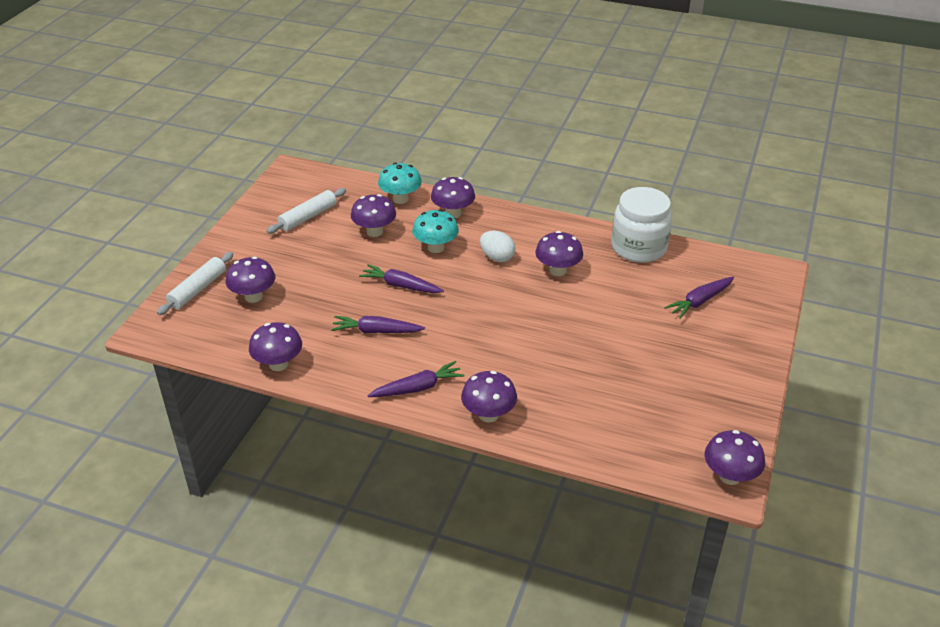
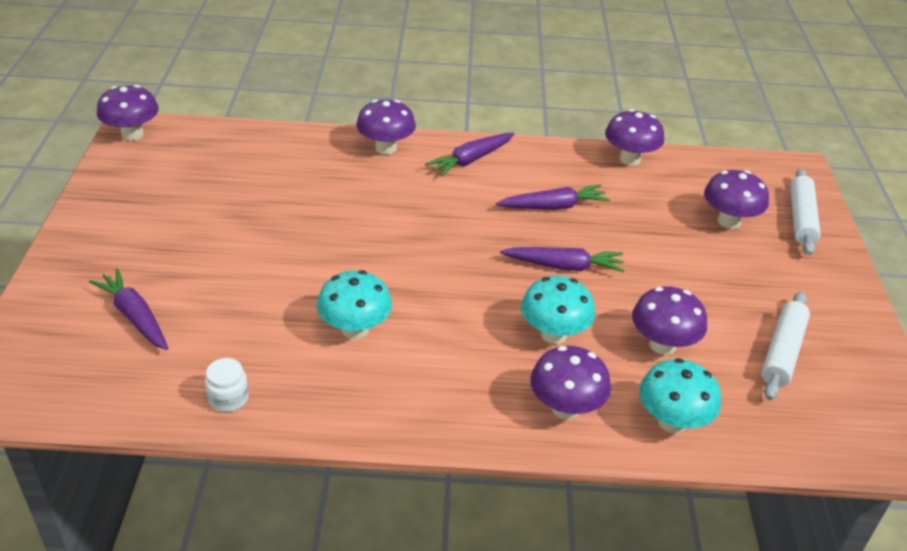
camera: 160 degrees right, 0 degrees up
white egg [480,231,515,262] -> none
purple mushroom [535,231,583,276] -> turquoise mushroom [317,270,392,340]
white jar [612,187,672,263] -> white jar [205,358,249,412], size x0.41
purple carrot [664,277,734,319] -> purple carrot turned 75 degrees counterclockwise [89,268,168,350]

